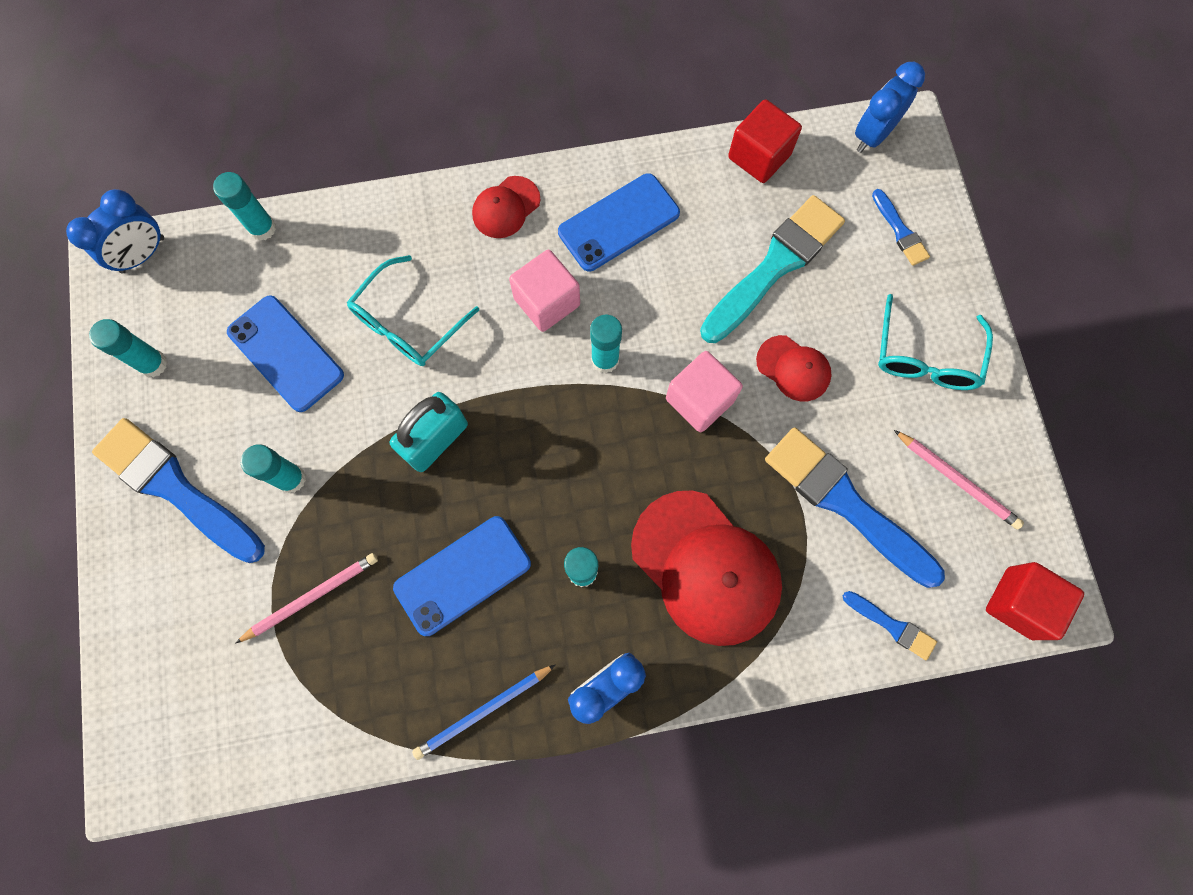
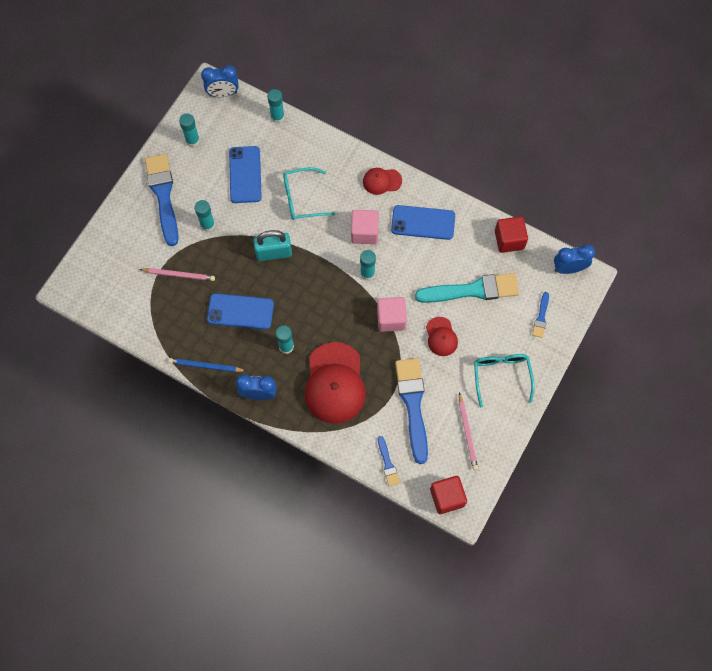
camera: 40 degrees right, 5 degrees down
turquoise glasses [878,294,993,390] -> turquoise glasses turned 120 degrees clockwise [474,354,534,407]

